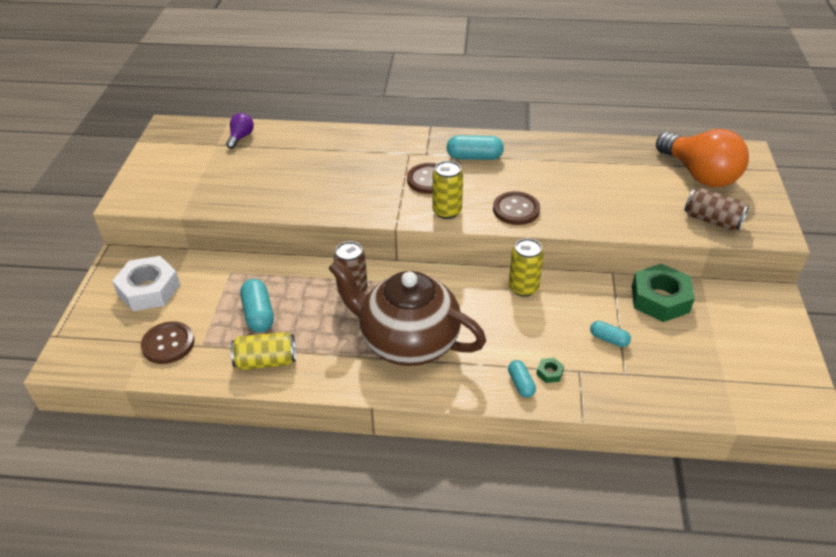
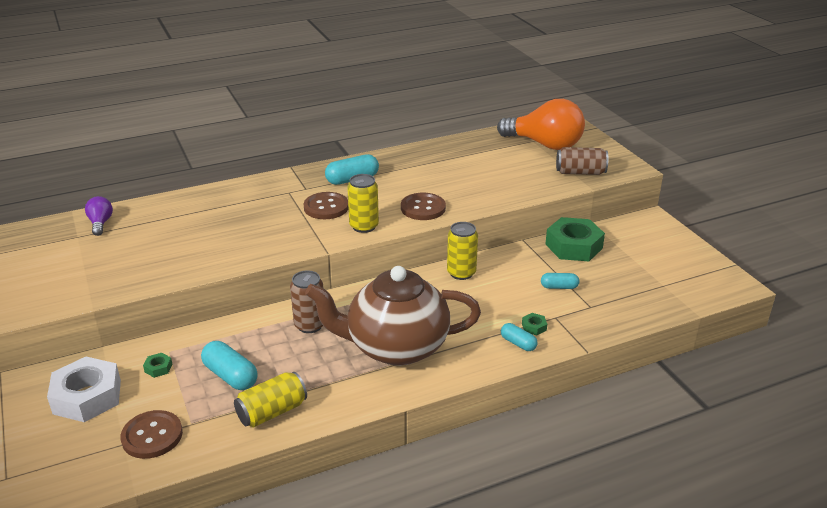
camera: 30 degrees left, 10 degrees down
none -> green nut [143,353,173,378]

